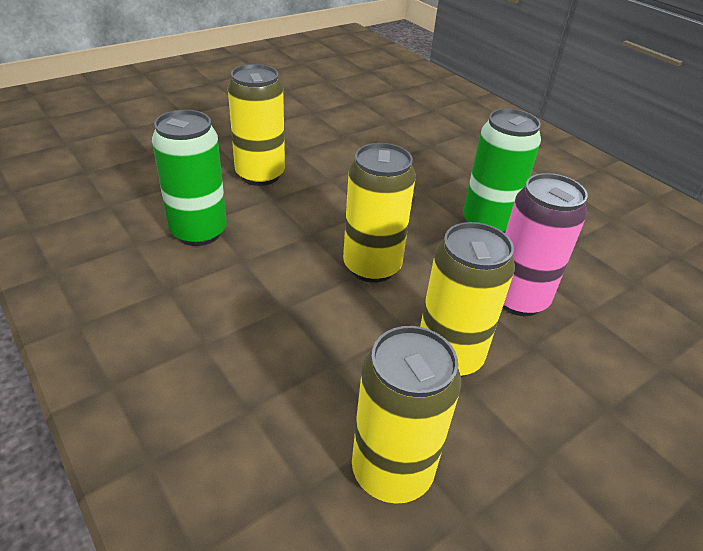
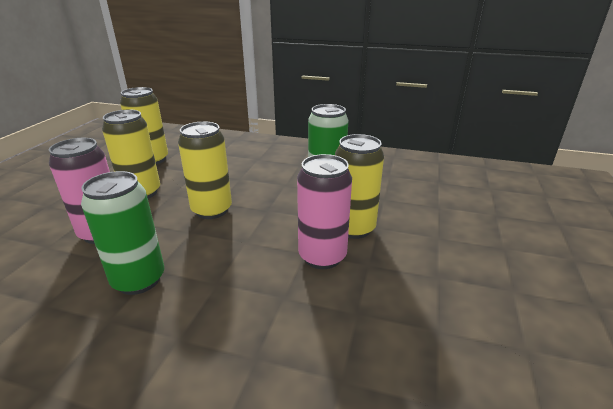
camera: 145 degrees right, 10 degrees down
none -> pink can [297,154,352,269]

